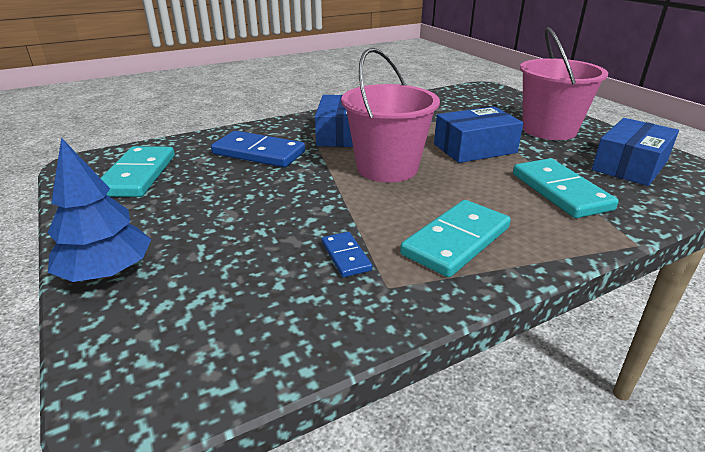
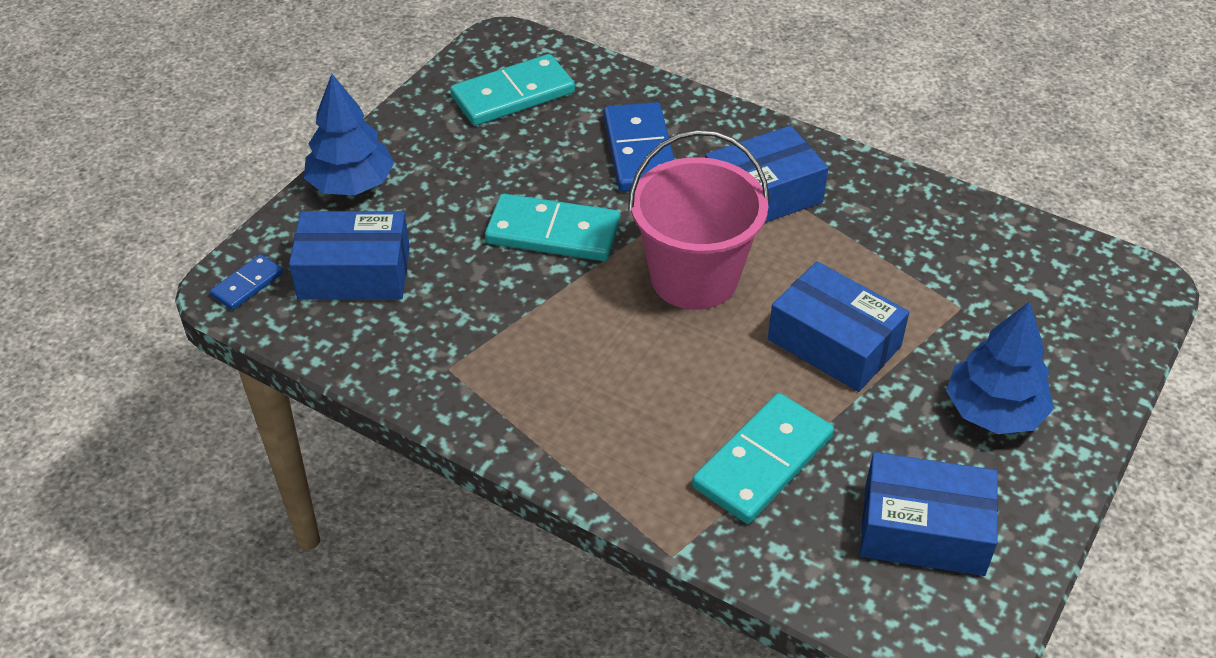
camera: 60 degrees right, 15 degrees up
blue domino [322,232,372,277] -> blue domino moved to [210,254,283,310]
turquoise domino [400,200,511,277] -> turquoise domino moved to [485,194,620,261]
pink bucket [520,27,608,140] -> blue tree [946,301,1054,434]
none -> blue box [289,211,410,300]

